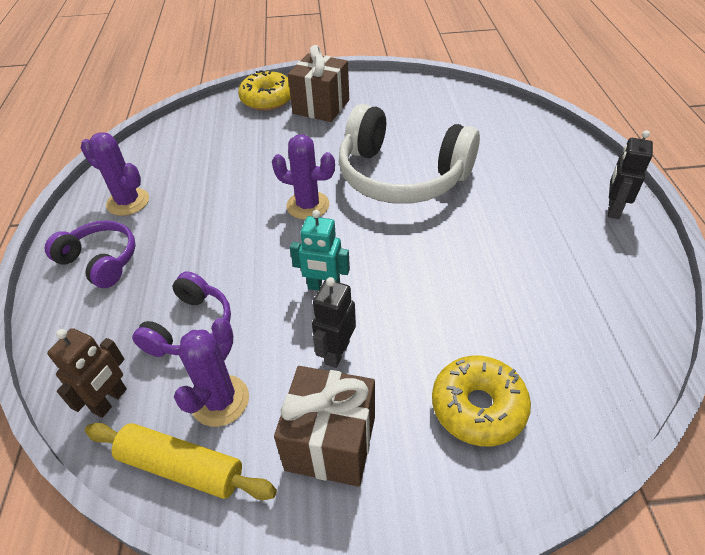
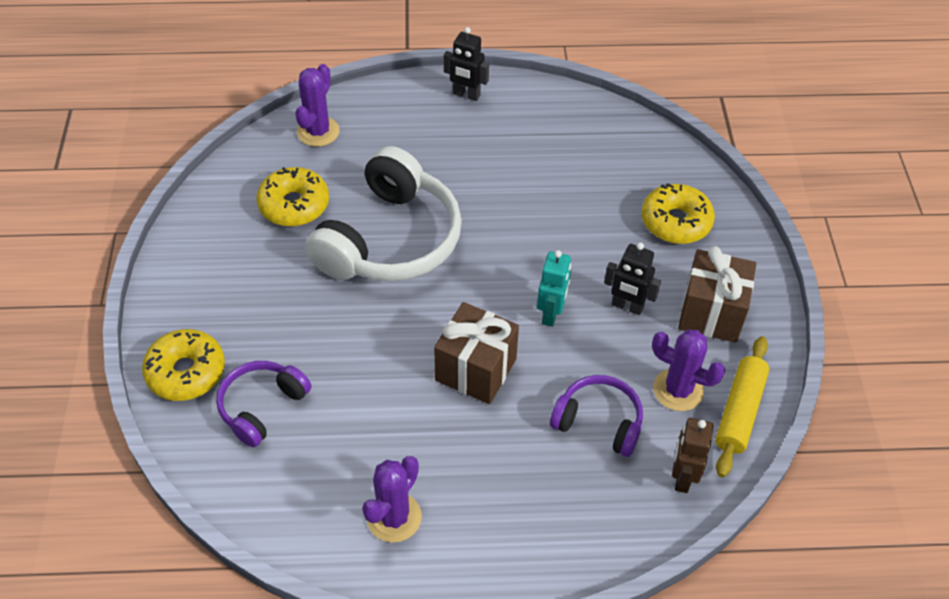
camera: 90 degrees left, 5 degrees up
purple headphones [45,220,136,288] -> purple headphones moved to [216,361,311,447]
brown robot [47,328,127,418] -> brown robot turned 105 degrees counterclockwise [672,418,713,493]
purple cactus [272,134,335,220] -> purple cactus moved to [295,64,340,147]
brown gift [288,45,349,122] -> brown gift moved to [434,302,519,404]
none -> yellow donut [257,167,329,227]

